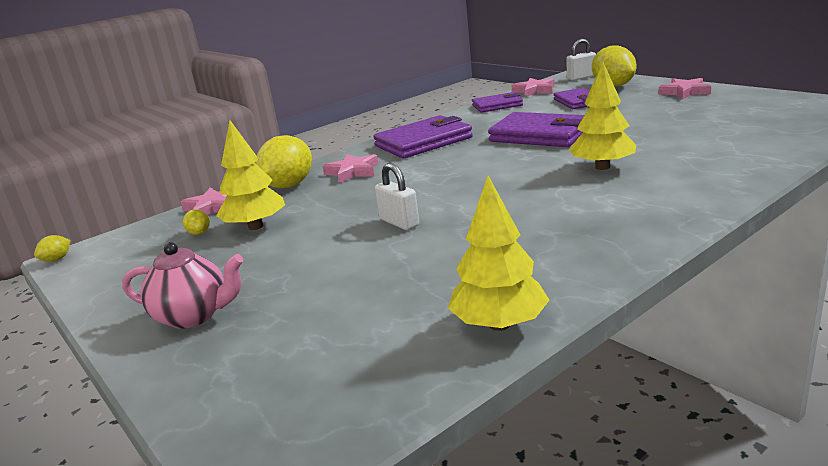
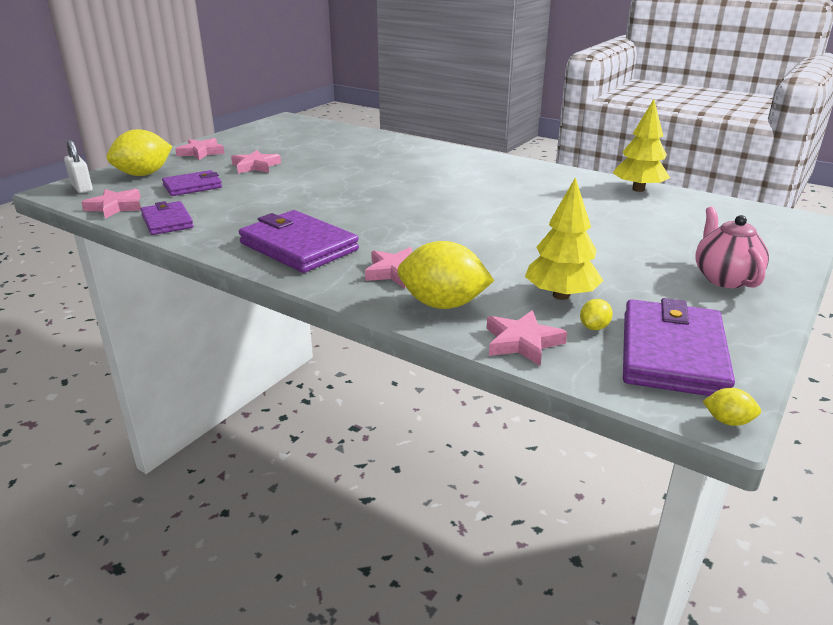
camera: 110 degrees left, 5 degrees up
white padlock [375,163,419,230] -> none
purple wallet [488,112,584,147] -> purple wallet moved to [623,298,735,396]
yellow tree [569,61,636,170] -> none
none -> pink star [231,150,281,173]

